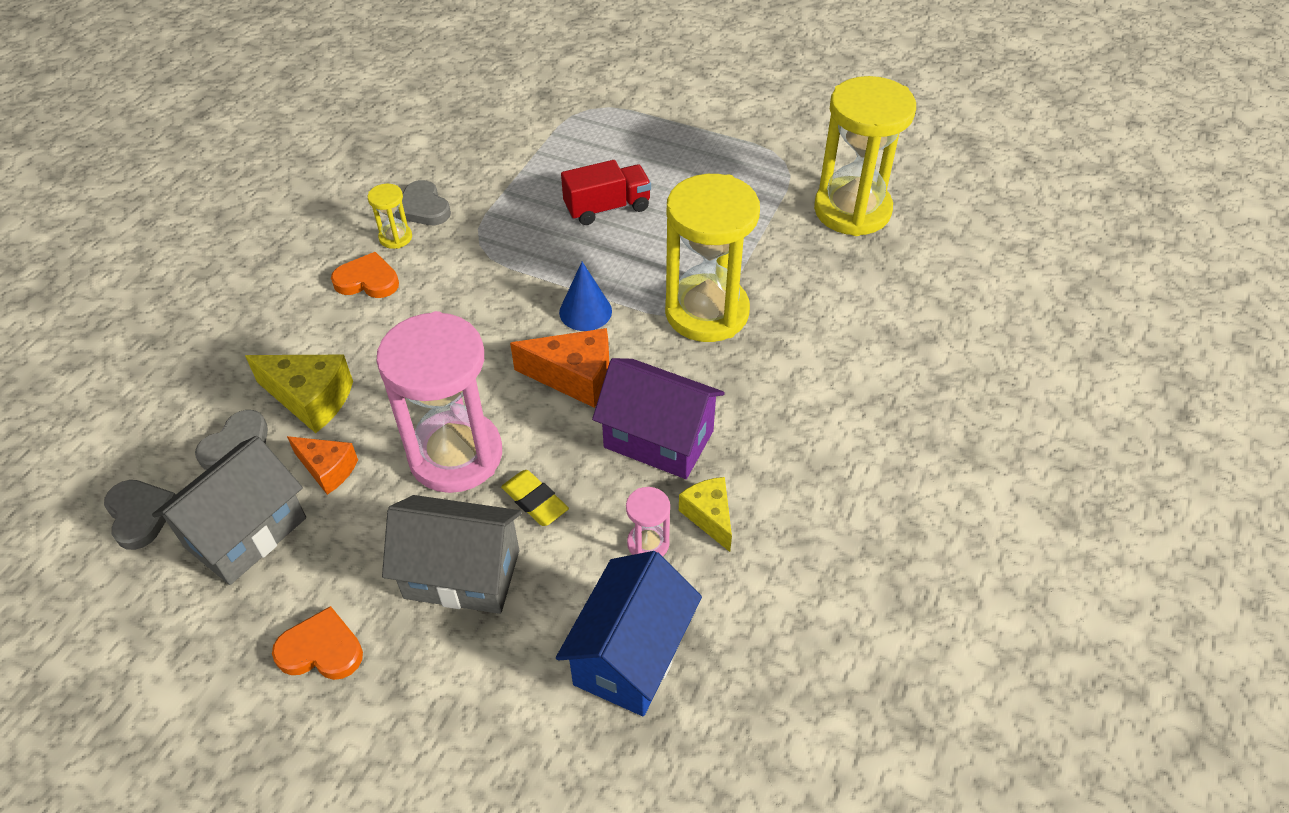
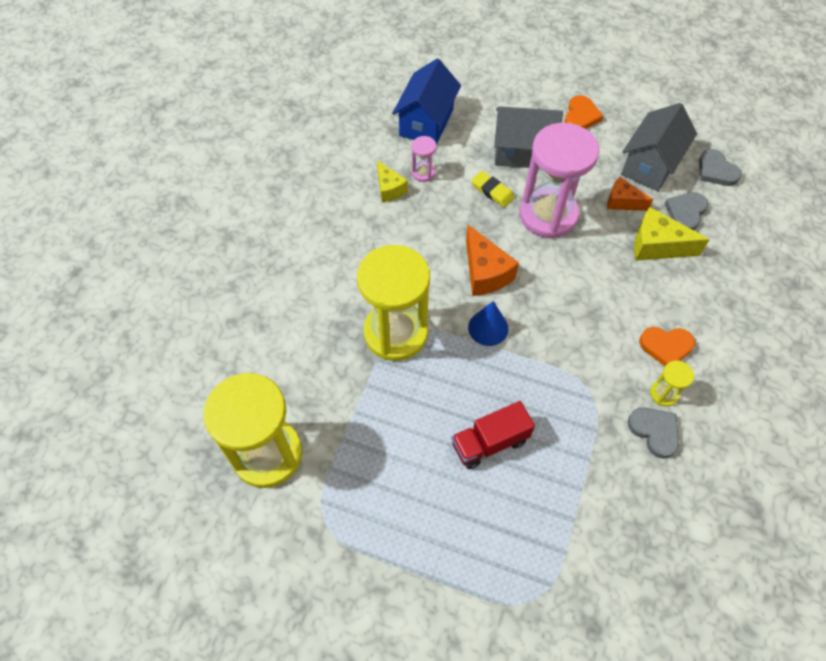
camera: 175 degrees right, 10 degrees up
orange heart [272,606,363,680] -> orange heart turned 75 degrees counterclockwise [564,95,603,129]
orange cheese [510,328,609,408] -> orange cheese turned 120 degrees counterclockwise [466,225,519,296]
purple house [592,358,725,479] -> none

